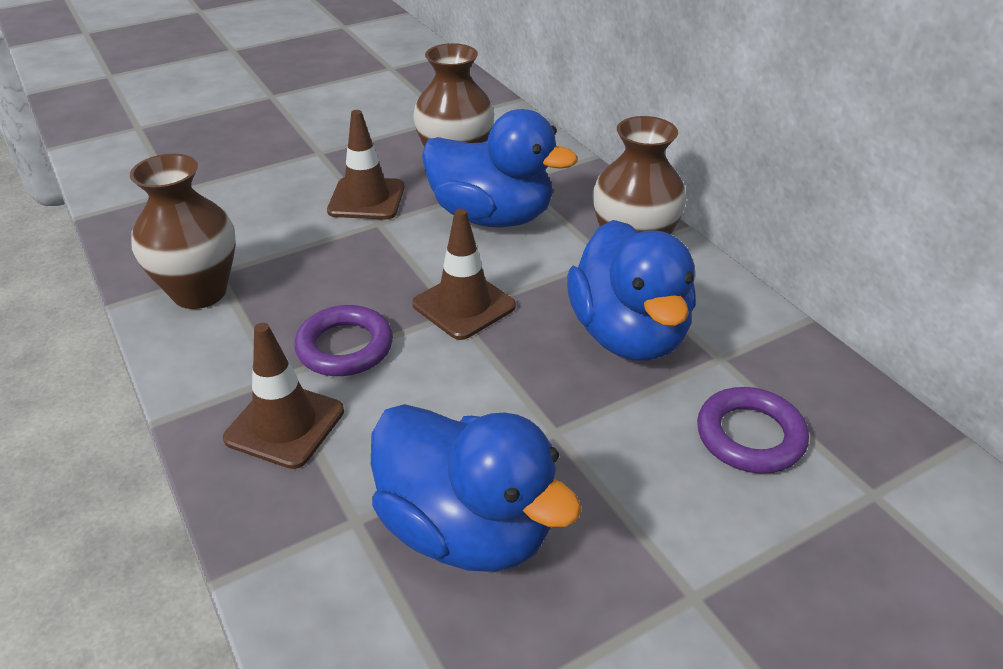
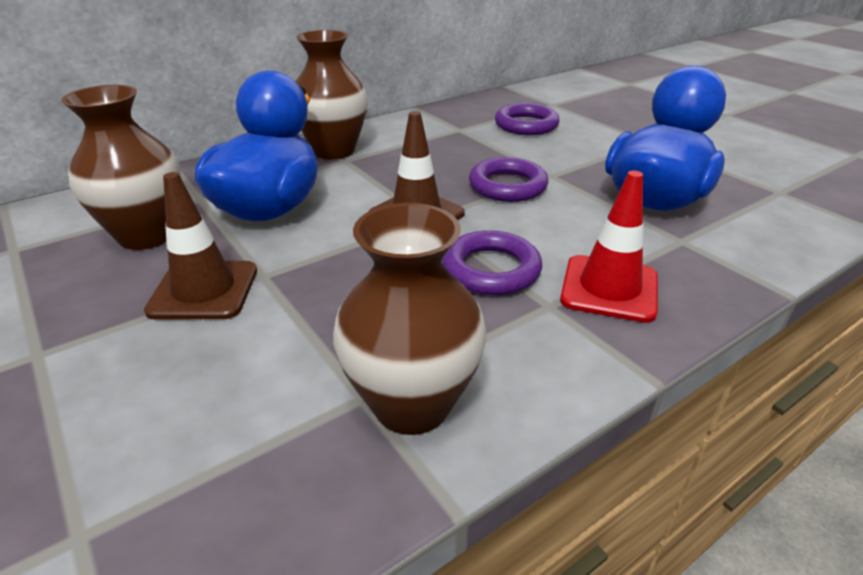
camera: 95 degrees left, 5 degrees down
brown traffic cone [223,323,344,469] -> red traffic cone [560,170,658,323]
blue duck [567,220,696,361] -> none
none -> purple ring [469,157,548,202]

